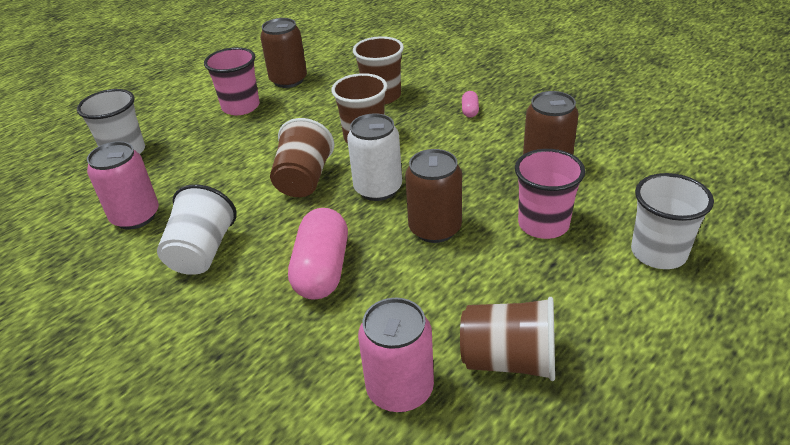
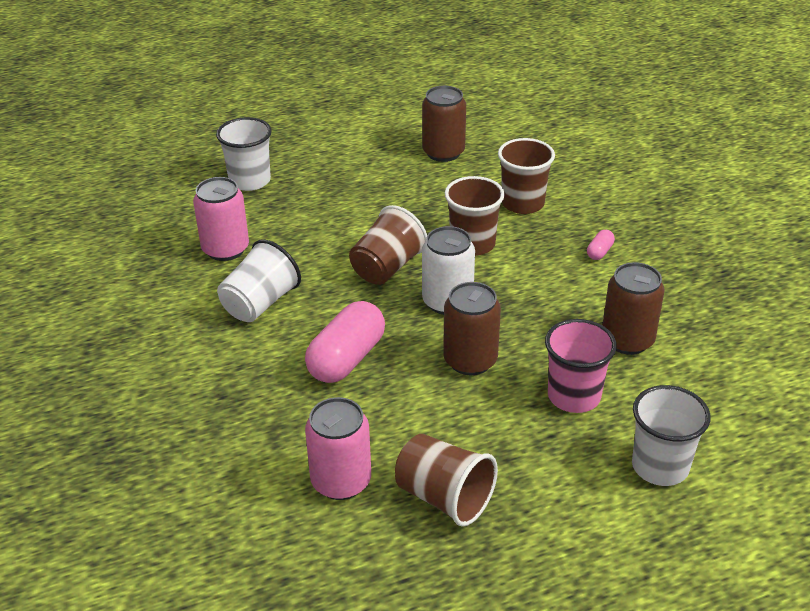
camera: 25 degrees right, 0 degrees up
pink cup [204,47,260,115] -> none

